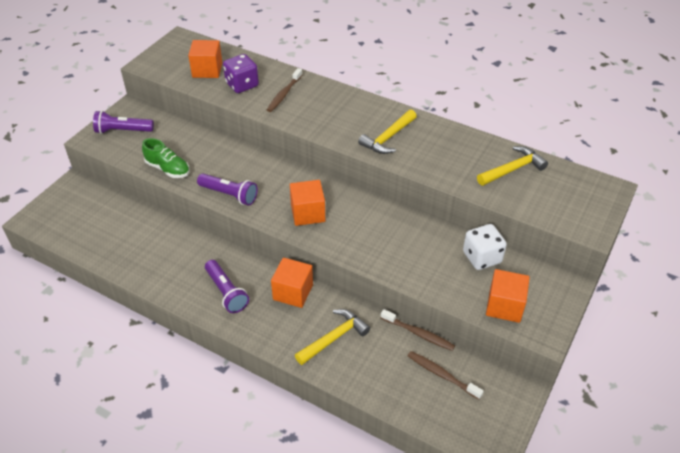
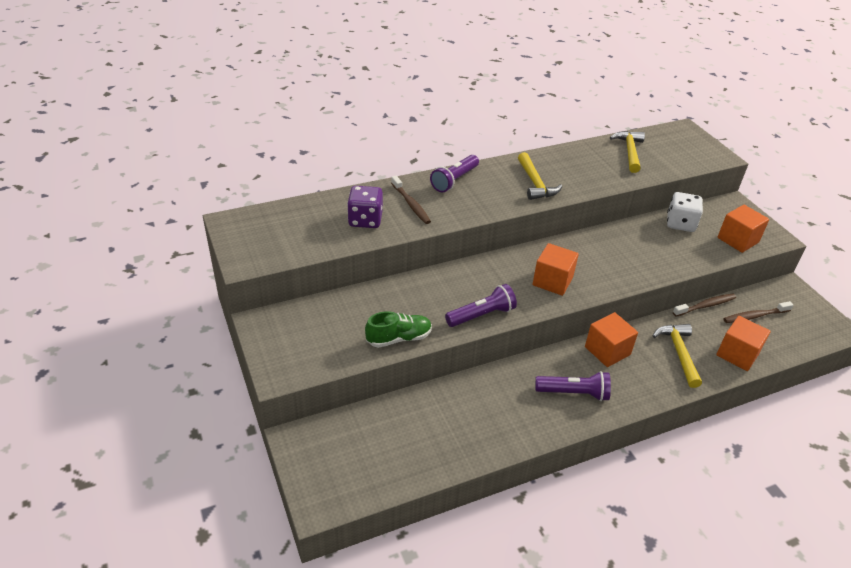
camera: 55 degrees left, 5 degrees down
purple flashlight [93,111,154,134] -> purple flashlight moved to [430,155,479,192]
orange cube [188,40,222,78] -> orange cube moved to [716,316,771,371]

